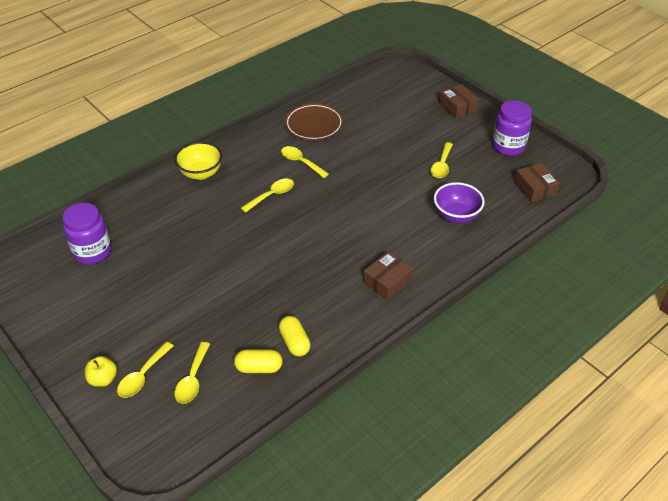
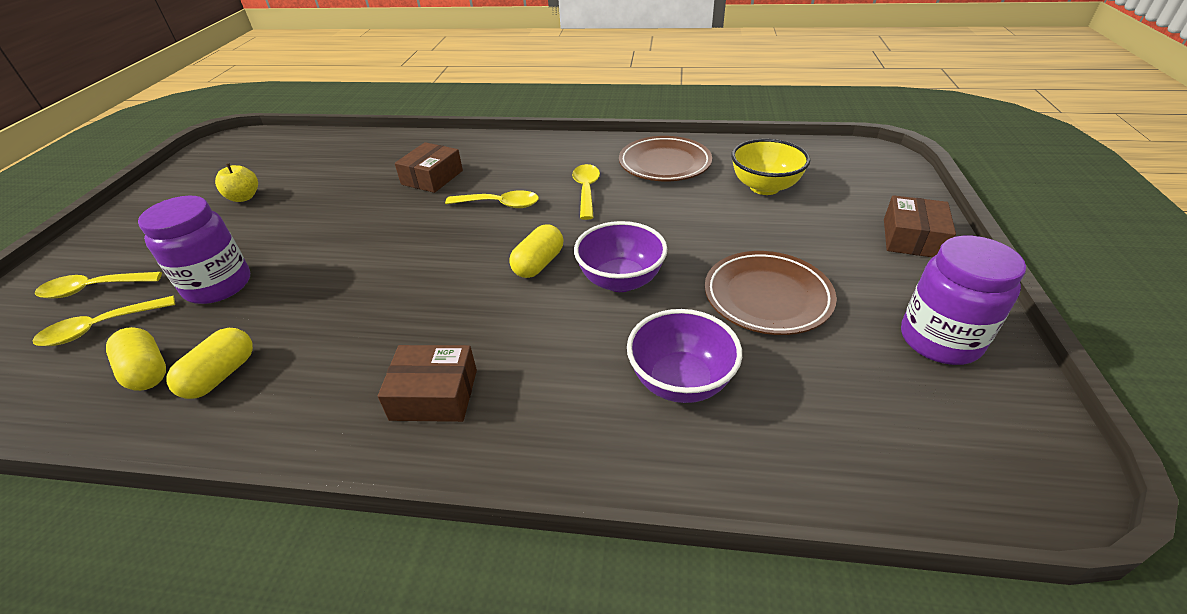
camera: 50 degrees right, 5 degrees down
purple jar [63,203,112,264] -> purple jar moved to [138,195,250,304]
yellow apple [85,356,117,387] -> yellow apple moved to [215,163,258,202]
yellow bowl [174,142,222,180] -> yellow bowl moved to [731,139,810,195]
yellow spoon [430,142,453,178] -> brown plate [705,251,837,335]
brown box [514,163,560,203] -> brown box moved to [395,142,463,193]
none -> yellow capsule [509,224,564,278]
none -> purple bowl [574,221,667,292]

